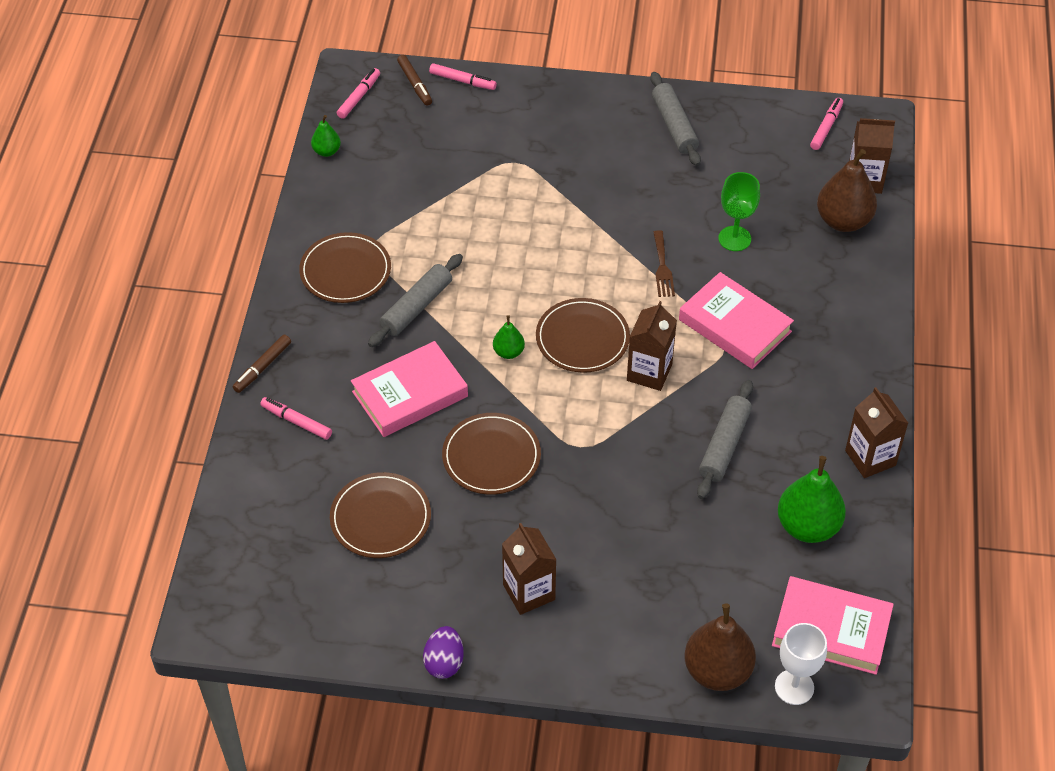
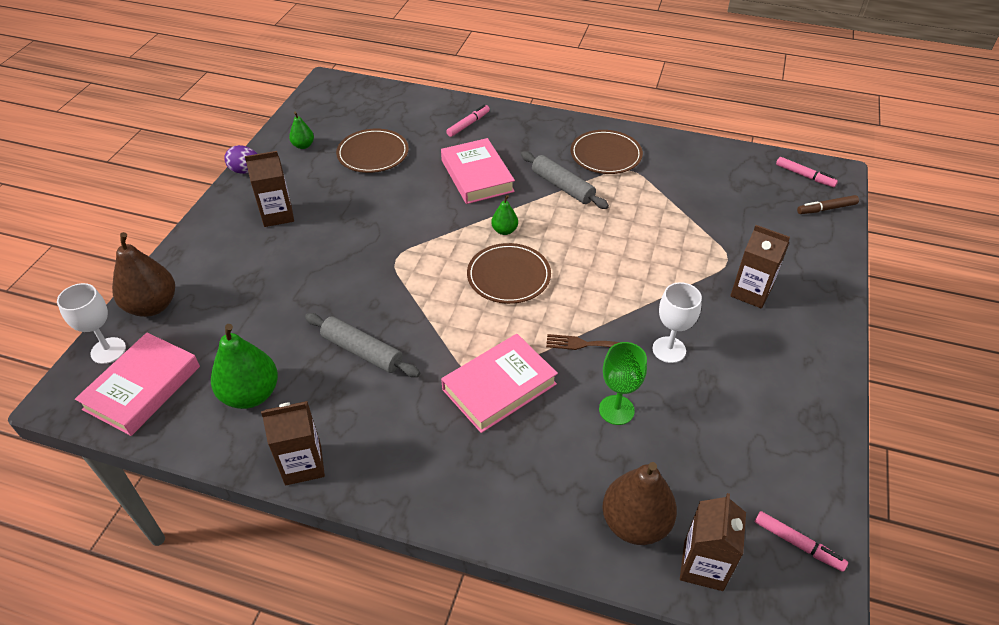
camera: 100 degrees right, 5 degrees down
brown marker [233,335,291,393] -> none
green pear [311,115,341,157] -> green pear moved to [289,112,314,149]
pink marker [429,63,497,90] -> none
brown plate [442,413,541,495] -> none
brown carton [627,301,677,391] -> brown carton moved to [730,225,790,309]
grey rolling pin [650,72,701,166] -> none
none -> white goblet [652,282,702,363]

